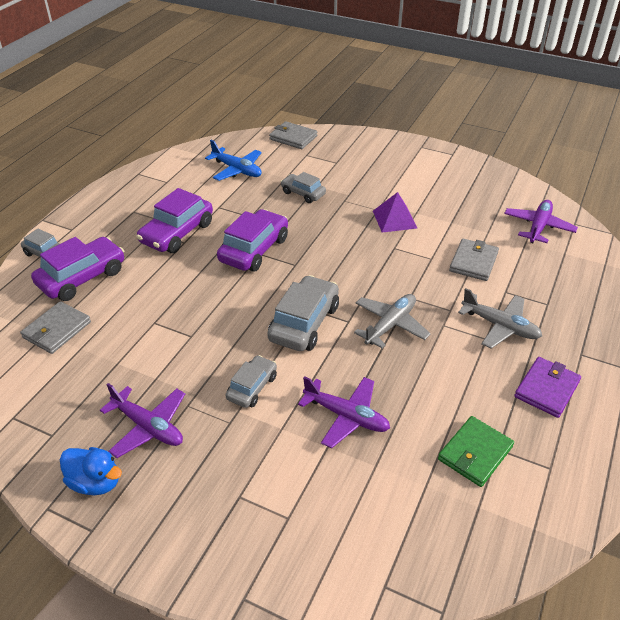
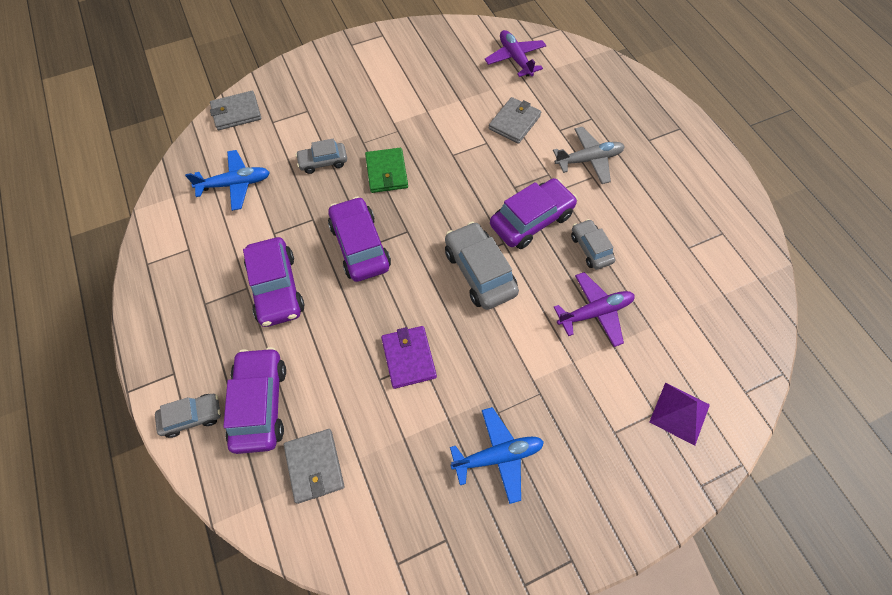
camera: 50 degrees left, 20 degrees up
blue duck [60,447,122,495] -> none
purple plane [100,383,185,458] -> blue plane [450,407,544,504]
grey car [226,355,277,408] -> grey car moved to [571,219,615,270]
grey plane [354,294,431,348] -> purple car [490,178,578,249]
purple pyramid [373,192,417,233] -> purple pyramid moved to [650,383,710,446]
green wallet [438,416,514,487] -> green wallet moved to [365,148,408,193]
grey wallet [449,239,499,281] -> grey wallet turned 60 degrees clockwise [489,97,541,144]
purple wallet [514,357,581,418] -> purple wallet moved to [381,326,437,389]

